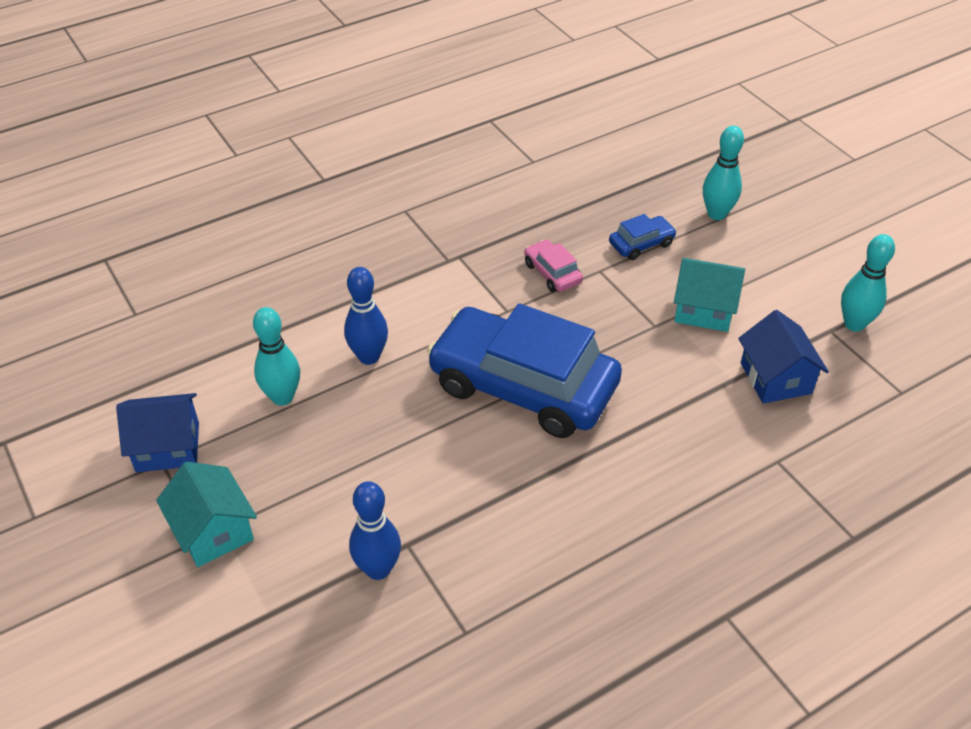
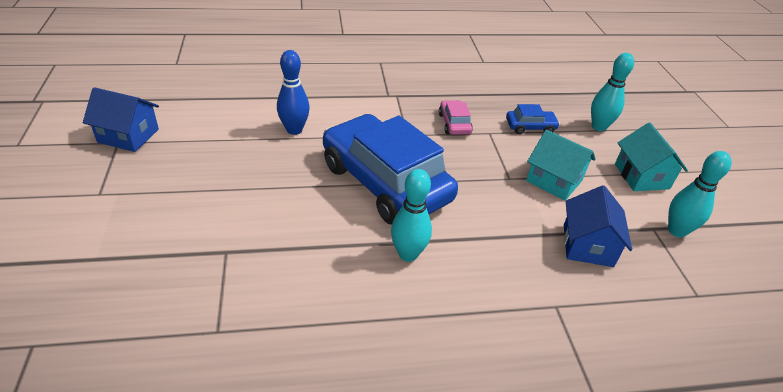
camera: 20 degrees right, 5 degrees down
turquoise house [156,461,257,567] -> turquoise house moved to [615,123,688,191]
turquoise bowling pin [253,307,300,406] -> turquoise bowling pin moved to [391,169,432,262]
blue bowling pin [349,481,401,580] -> none

